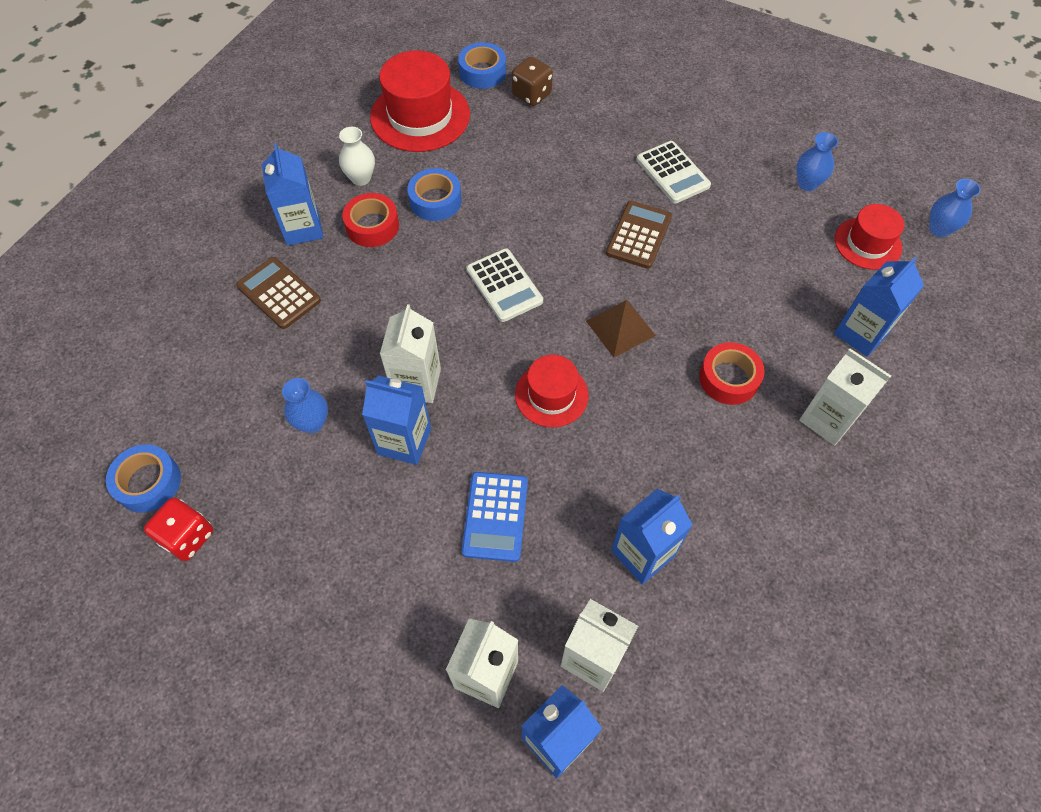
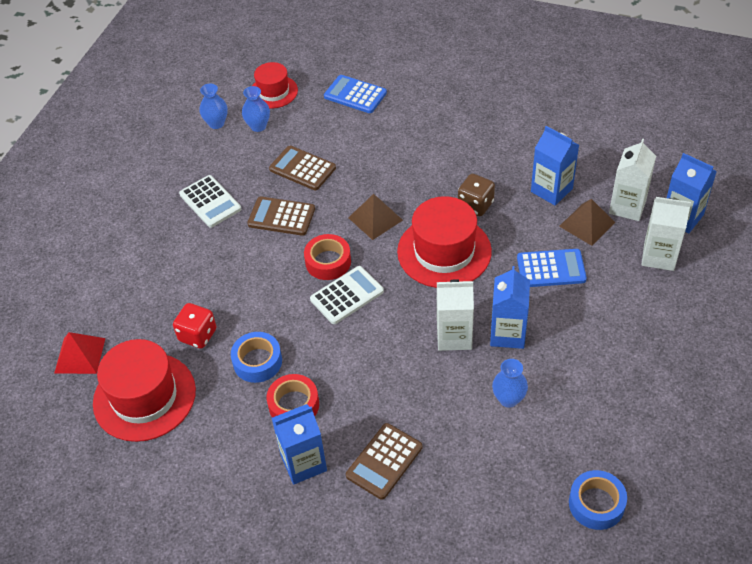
camera: 95 degrees left, 10 degrees down
red dice [144,497,213,561] -> red dice moved to [173,303,216,349]
white vase [339,127,375,186] -> none
blue tape [458,42,506,89] -> red pyramid [54,332,105,374]
brown dice [512,56,553,106] -> brown dice moved to [458,174,495,216]
red hat [515,355,589,427] -> red hat [397,196,492,288], size x1.67
white calculator [636,141,711,203] -> white calculator turned 90 degrees clockwise [179,175,241,228]
red tape [699,342,765,405] -> red tape moved to [304,234,351,280]
white carton [799,349,891,446] -> none
blue carton [834,257,924,357] -> blue calculator [324,75,387,113]
blue vase [929,179,981,237] -> blue vase moved to [242,86,270,132]
none -> brown calculator [269,146,336,190]
none -> brown pyramid [559,199,615,246]

